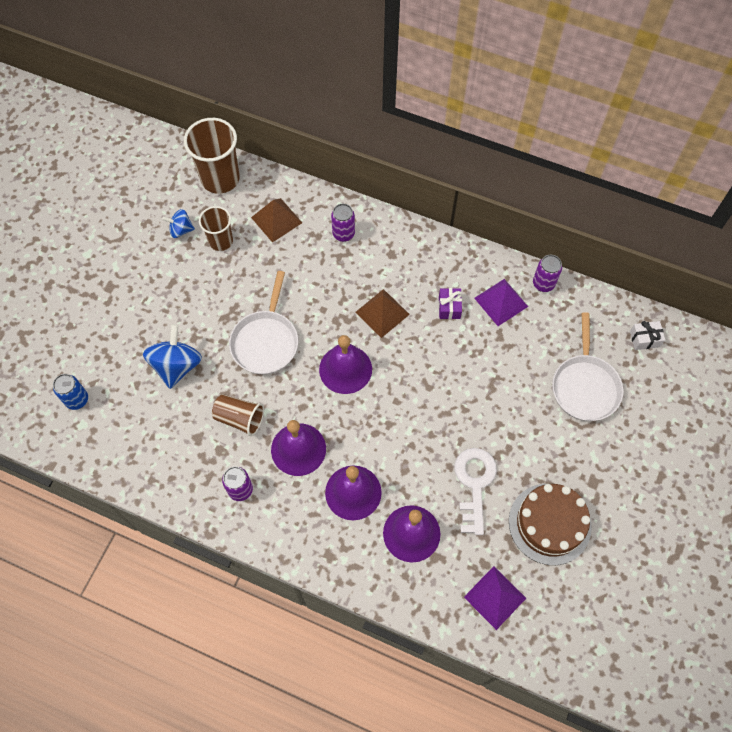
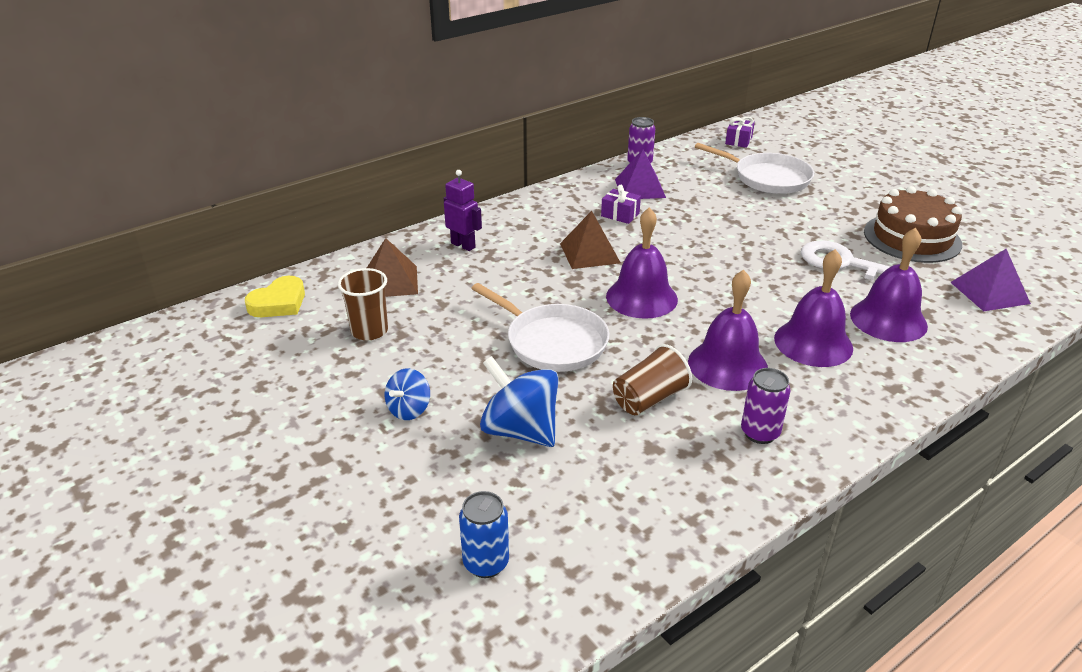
camera: 60 degrees left, 30 degrees down
blue spinning top [162,209,195,238] -> blue spinning top moved to [385,368,430,420]
brown cup [184,118,240,194] -> yellow heart [245,276,305,317]
purple can [331,204,355,242] -> purple robot [444,170,482,251]
white gift [630,321,665,350] -> purple gift [725,117,755,148]

